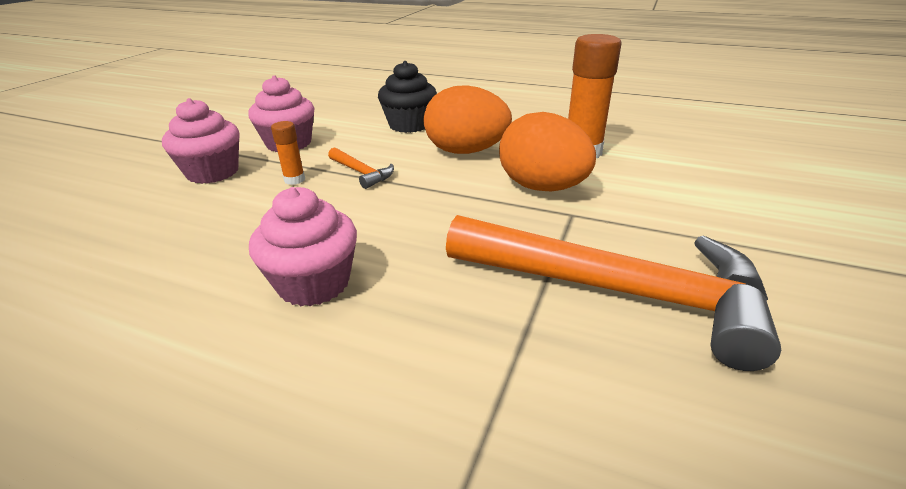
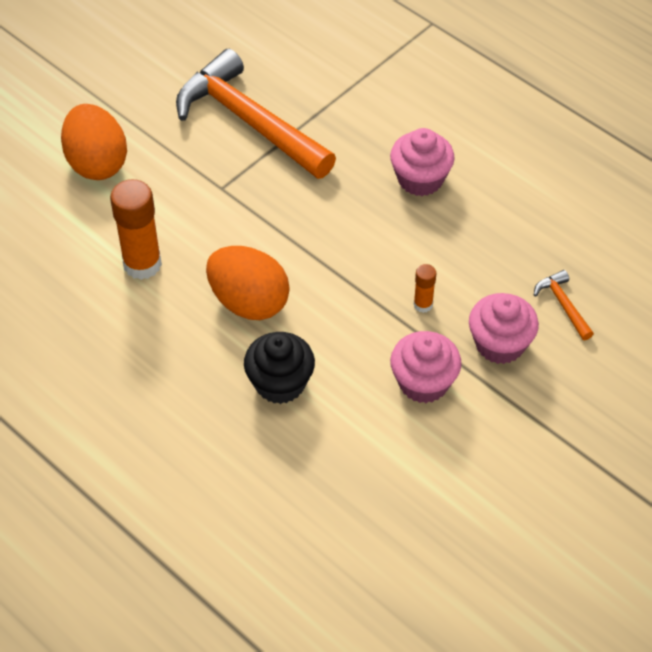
camera: 160 degrees left, 20 degrees up
orange hammer [328,147,394,189] -> orange hammer moved to [534,270,594,340]
orange egg [499,112,596,191] -> orange egg moved to [61,104,127,180]

